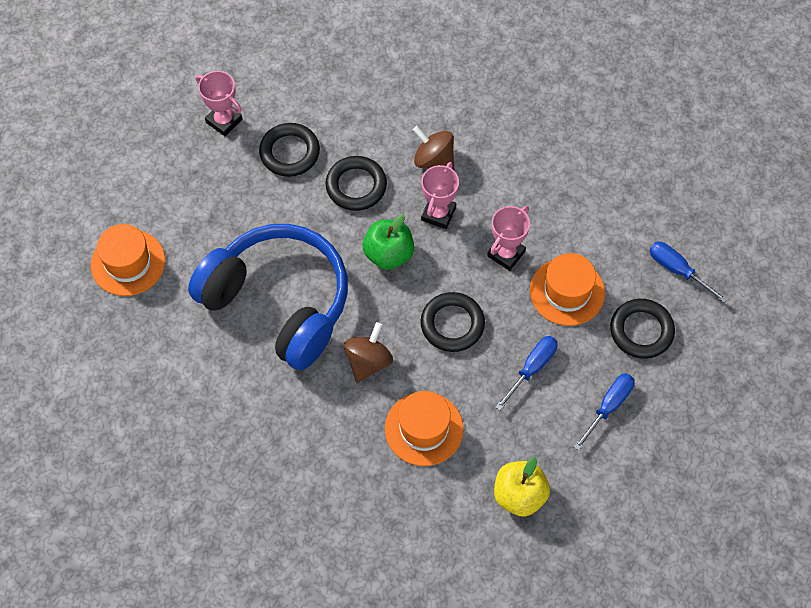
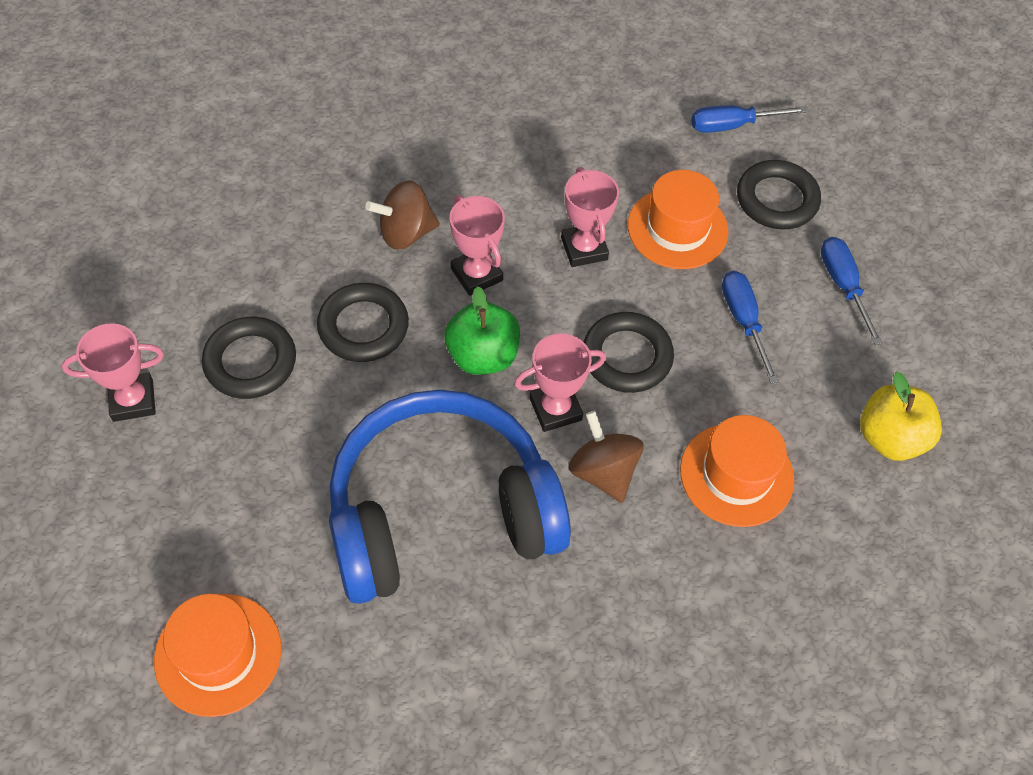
camera: 55 degrees left, 5 degrees down
none -> pink trophy [514,333,606,432]

